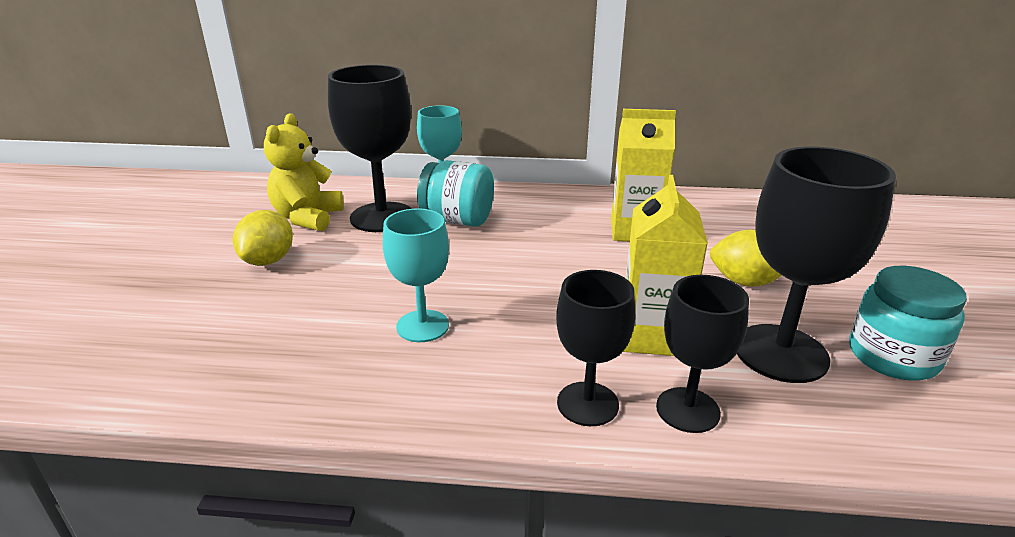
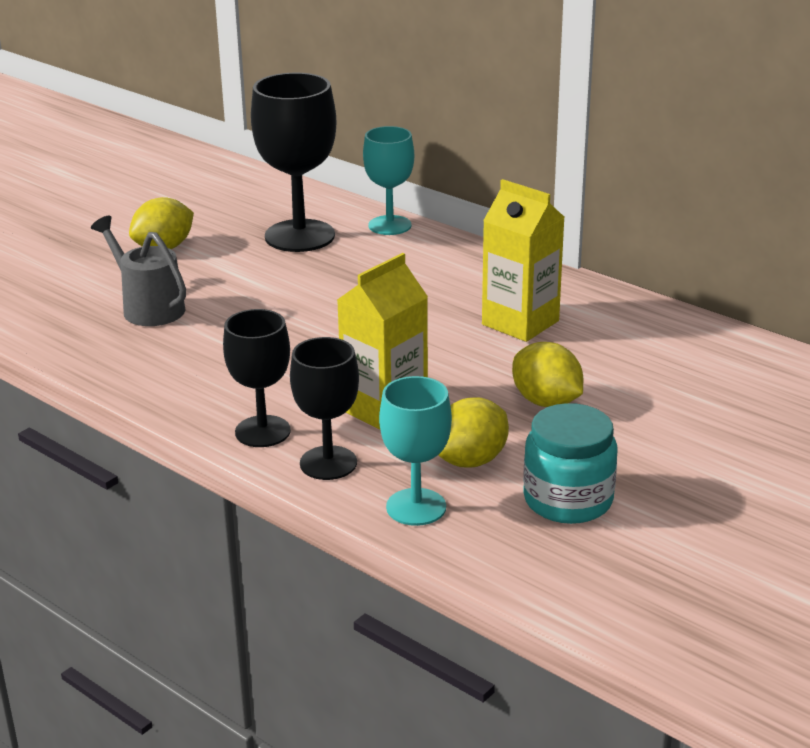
camera: 35 degrees right, 0 degrees up
yellow teddy bear [264,113,344,231] -> none
turquoise goblet [383,208,449,342] -> turquoise goblet moved to [379,376,452,526]
turquoise jar [417,160,494,227] -> none
black goblet [737,147,896,383] -> yellow lemon [438,398,509,468]
none -> grey watering can [91,216,186,326]

